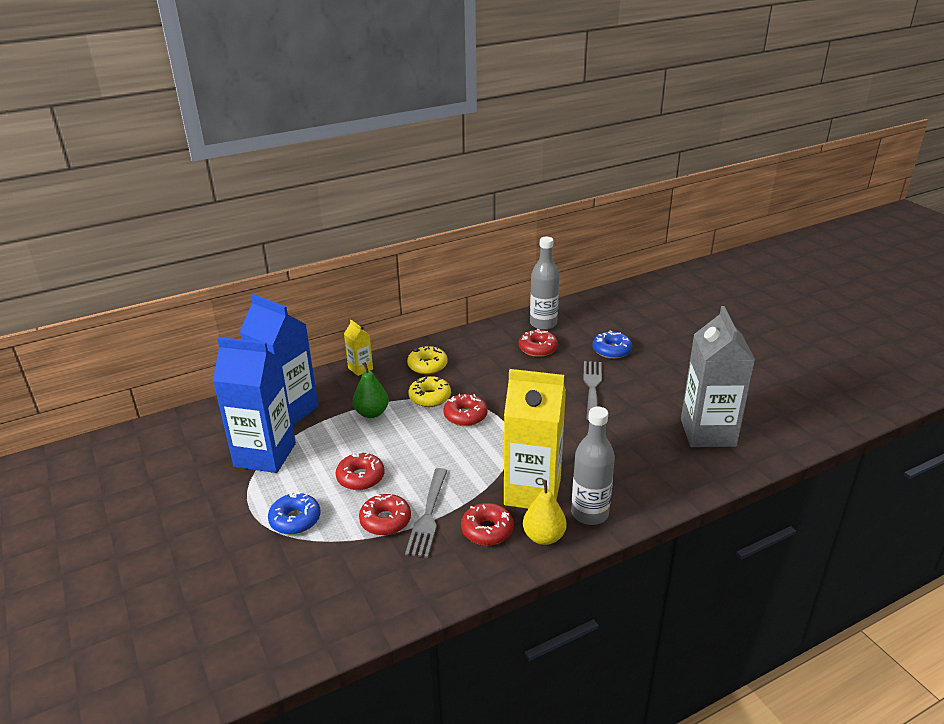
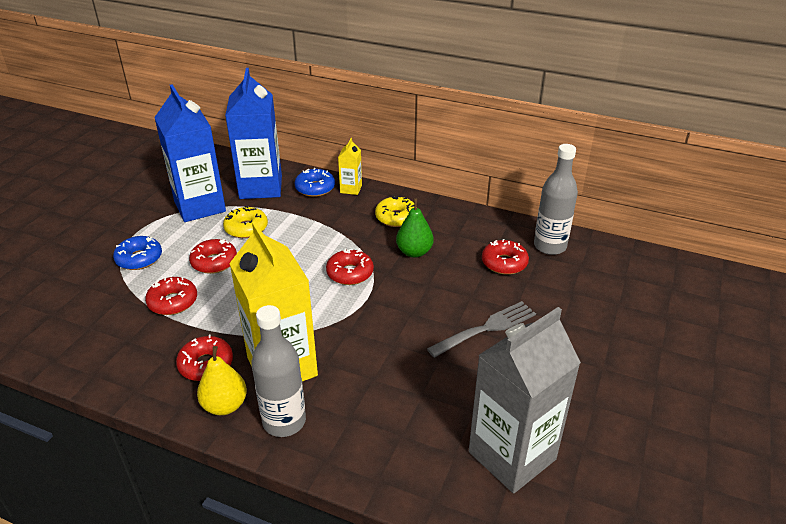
camera: 50 degrees right, 5 degrees up
green pear [353,362,389,418] -> green pear moved to [396,198,434,258]
grey fork [405,468,448,558] -> none
yellow donut [408,376,451,407] -> yellow donut moved to [223,206,268,238]
blue donut [592,331,632,359] -> blue donut moved to [294,168,335,197]

